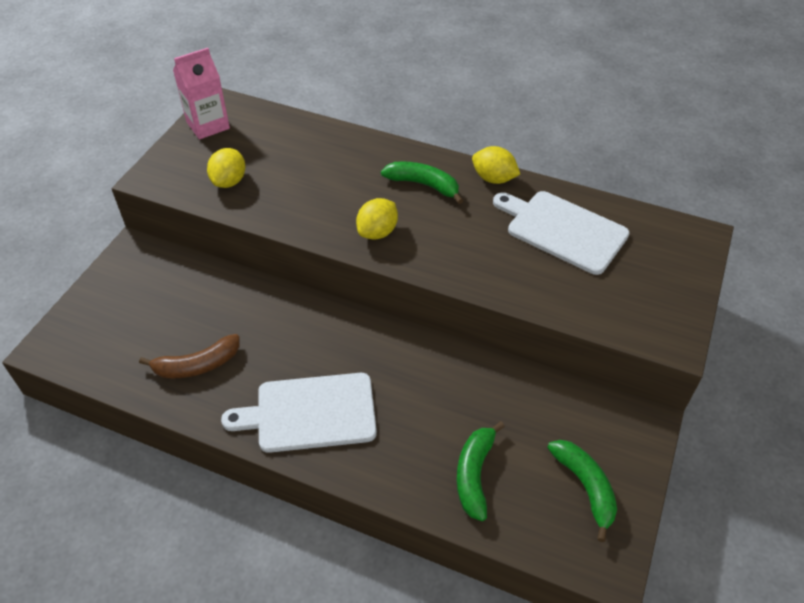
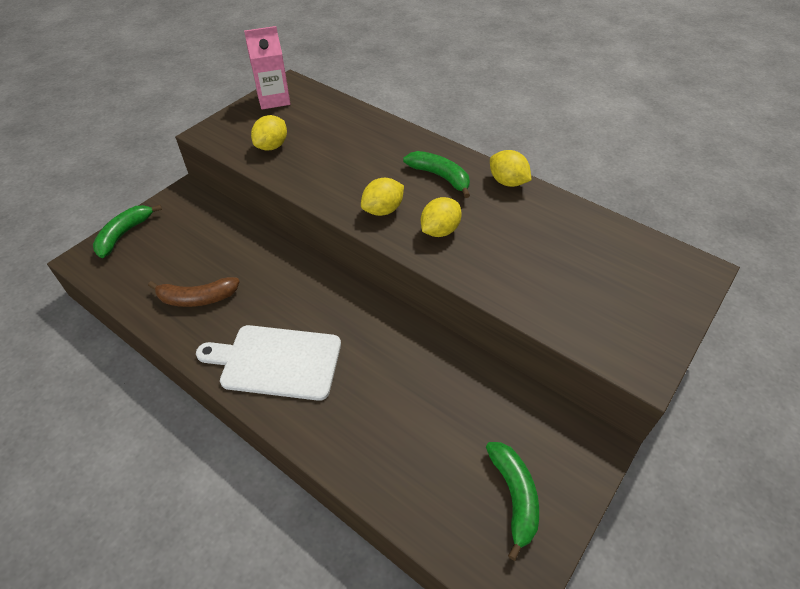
camera: 15 degrees right, 0 degrees up
green banana [457,421,505,521] -> green banana moved to [93,205,162,258]
white cutting board [493,191,630,275] -> none
none -> yellow lemon [421,197,462,237]

